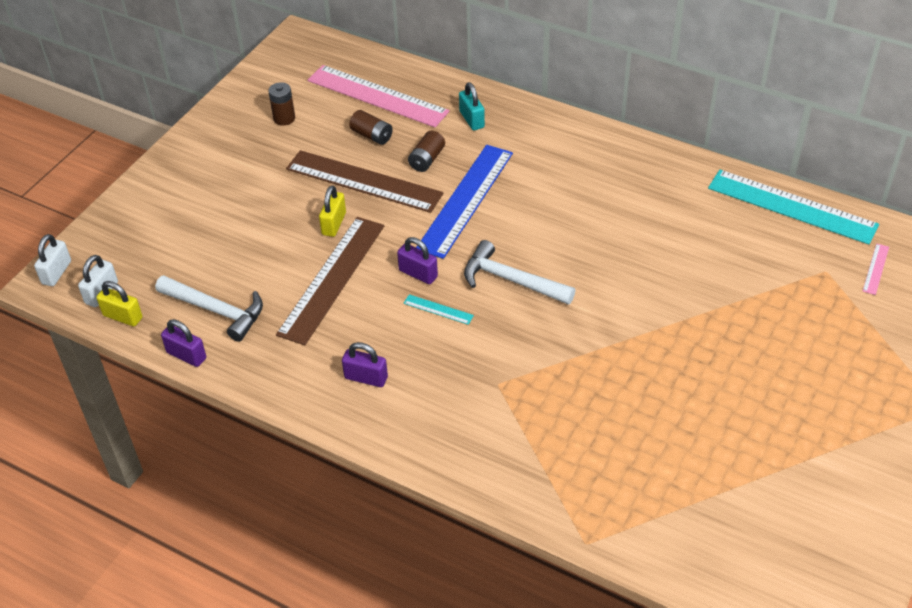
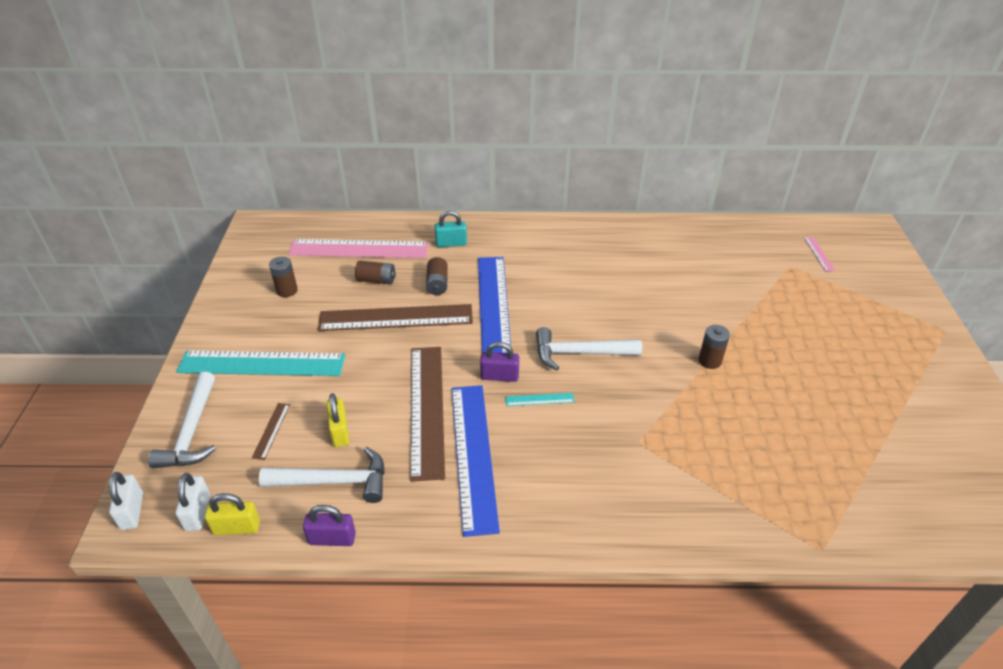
camera: 30 degrees left, 5 degrees down
yellow padlock [319,186,346,237] -> yellow padlock moved to [326,393,349,447]
purple padlock [342,342,388,387] -> none
turquoise padlock [459,82,485,130] -> turquoise padlock turned 45 degrees counterclockwise [435,211,467,247]
turquoise ruler [708,170,879,244] -> turquoise ruler moved to [176,350,345,376]
none -> white hammer [148,372,216,468]
none -> brown ruler [252,403,290,460]
none -> blue ruler [452,385,500,537]
none -> brown battery [698,325,730,369]

